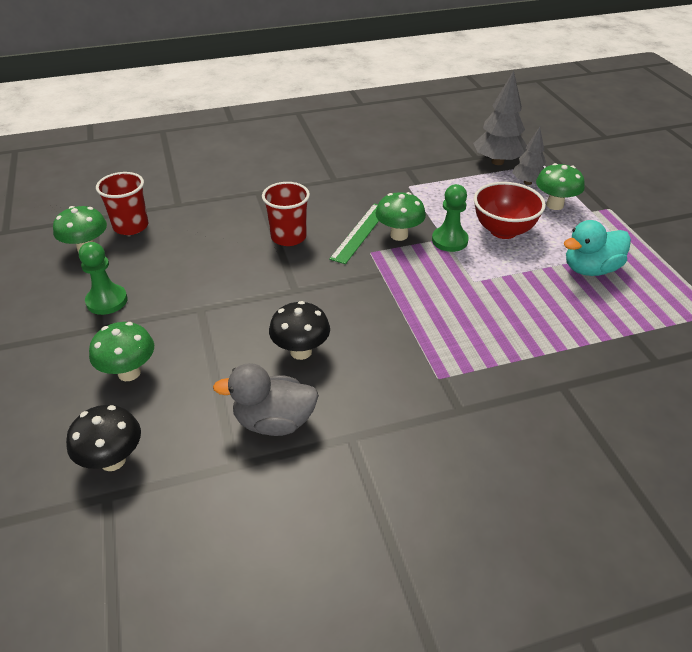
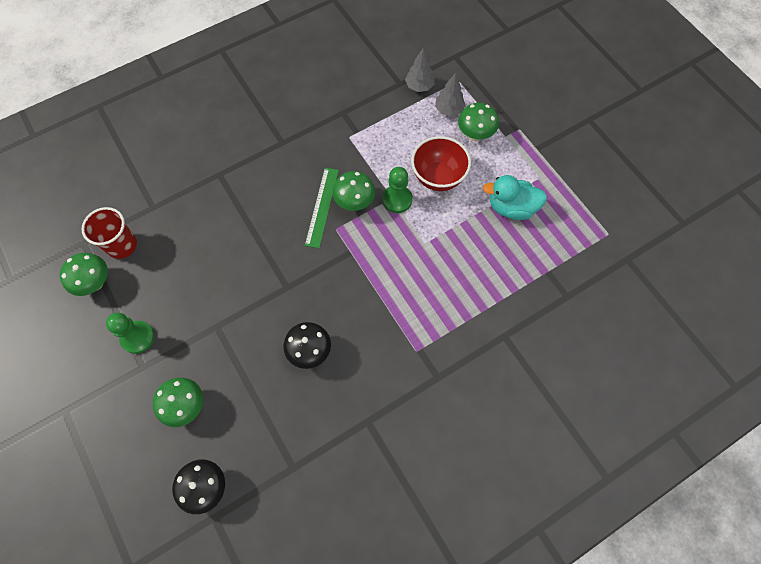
camera: 15 degrees left, 25 degrees up
grey duck [213,363,319,436] -> none
red cup [262,182,310,246] -> none
grey tree [473,71,527,165] -> grey tree [405,49,435,92], size x0.63
turquoise duck [564,220,631,276] -> turquoise duck turned 45 degrees clockwise [483,175,547,220]

